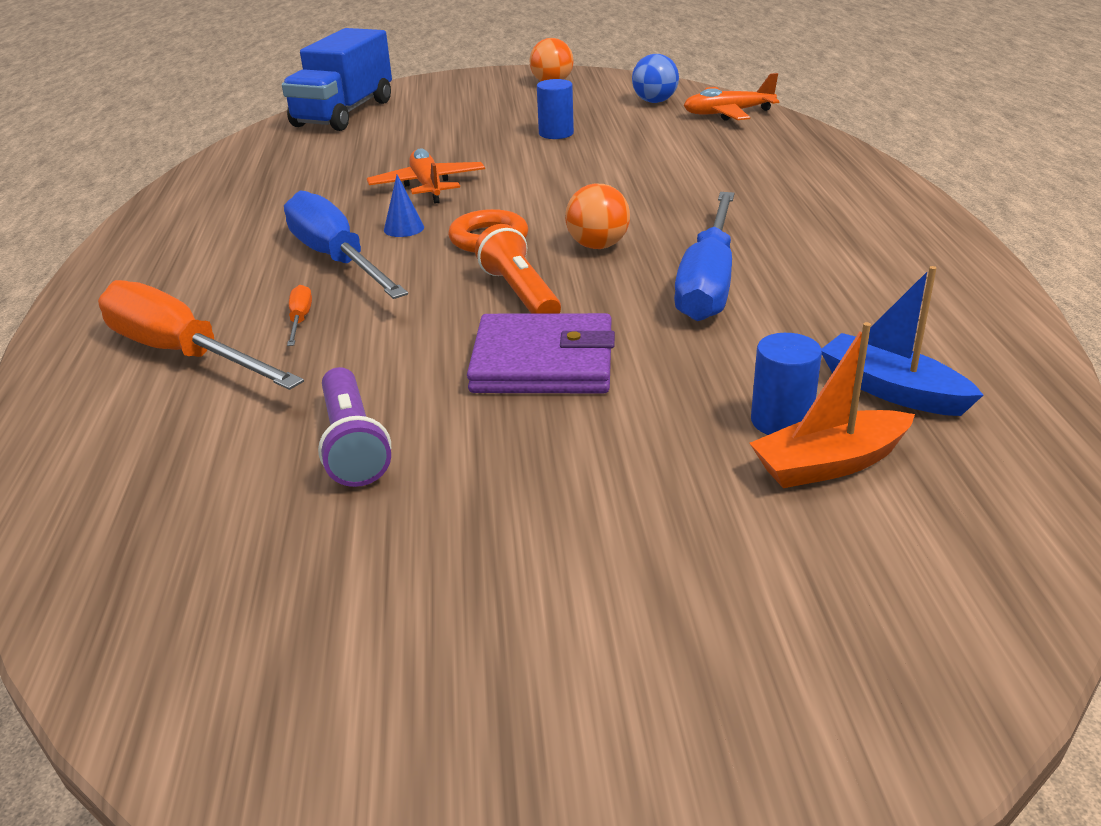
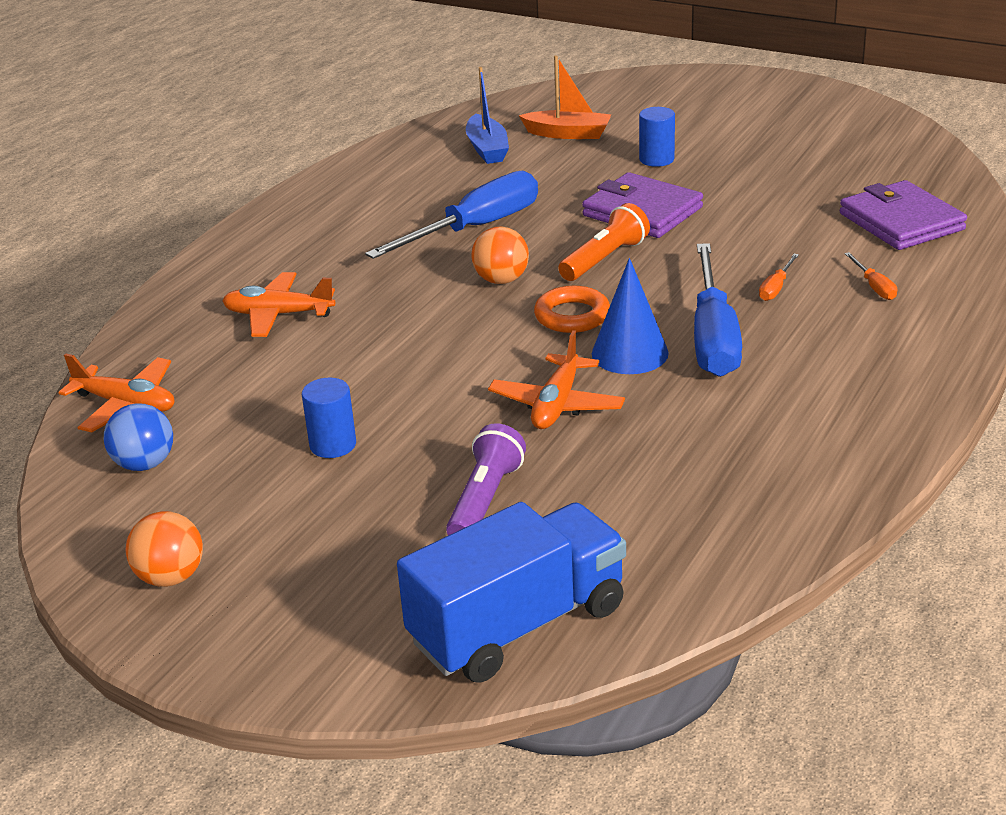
camera: 145 degrees left, 0 degrees up
orange screwdriver [98,280,304,390] -> orange screwdriver [845,252,897,300], size x0.41
purple flashlight [318,367,391,487] -> purple flashlight moved to [446,423,526,535]
blue cone [384,175,424,237] -> blue cone [592,258,669,374], size x1.85
orange flashlight [475,224,561,314] -> orange flashlight turned 150 degrees counterclockwise [558,203,650,281]
blue cylinder [751,333,822,435] -> blue cylinder moved to [639,107,675,167]
none -> orange plane [222,272,335,337]
none -> purple wallet [840,180,967,250]

